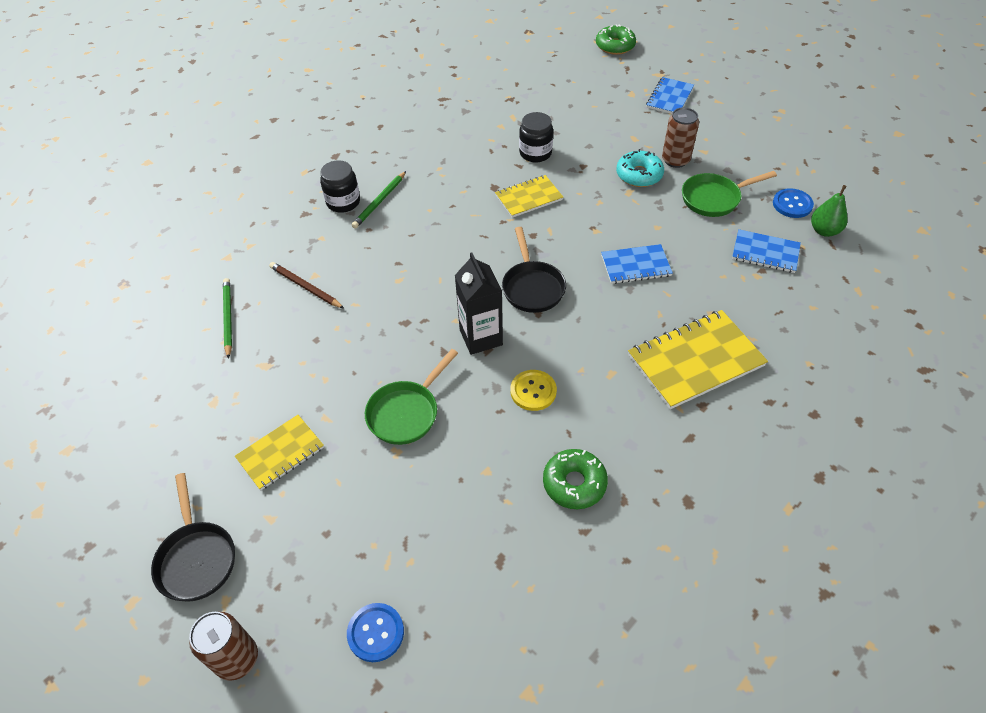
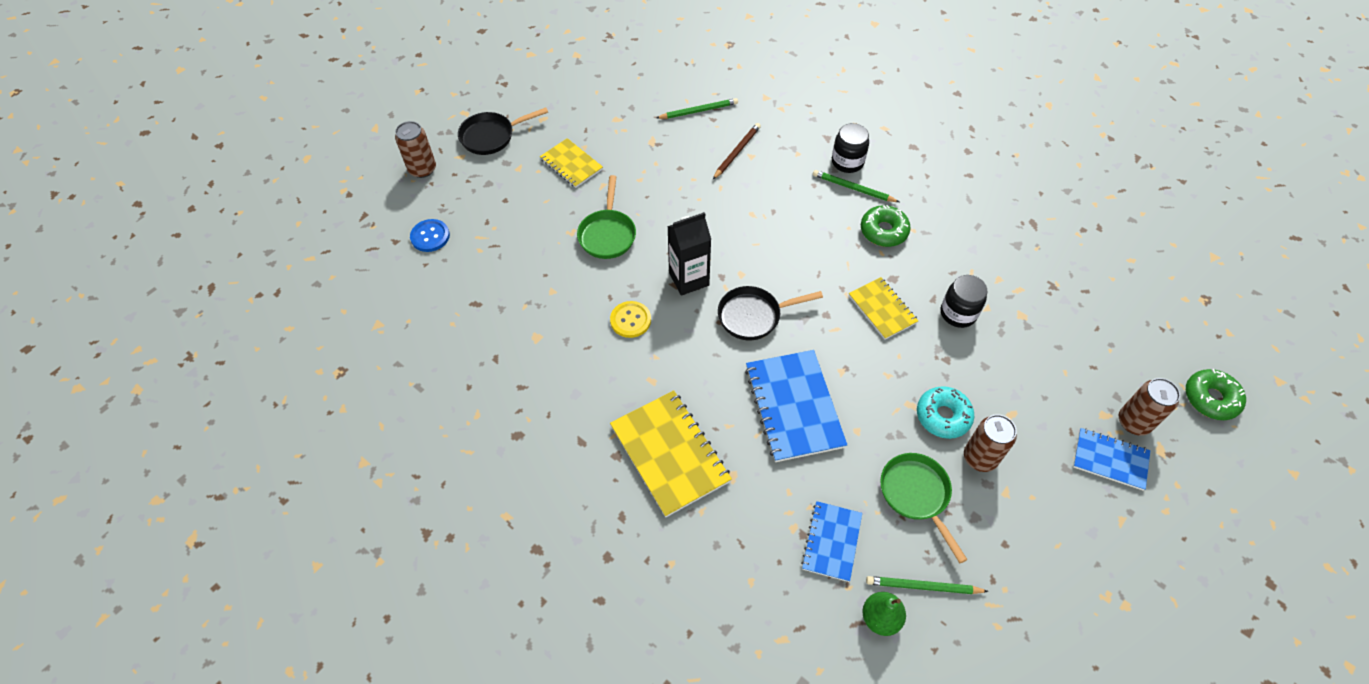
camera: 85 degrees right, 5 degrees up
green pan [365,349,458,445] -> green pan turned 120 degrees counterclockwise [577,175,636,259]
green donut [543,449,608,509] -> green donut moved to [861,205,911,247]
blue notebook [601,244,673,284] -> blue notebook [745,350,847,462], size x1.67
blue button [773,188,814,218] -> green pencil [866,576,989,594]
none -> brown can [1119,378,1180,436]

